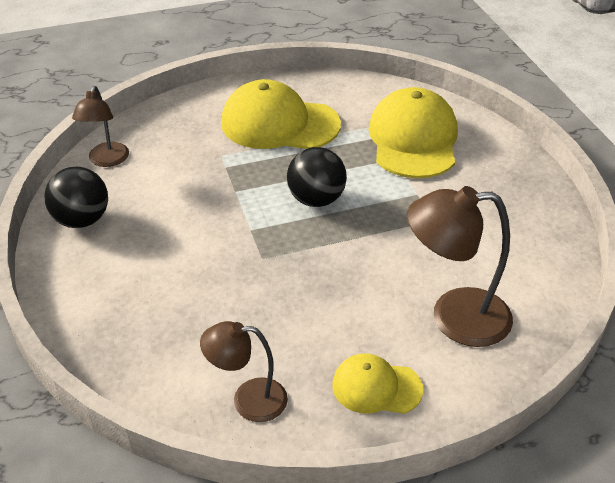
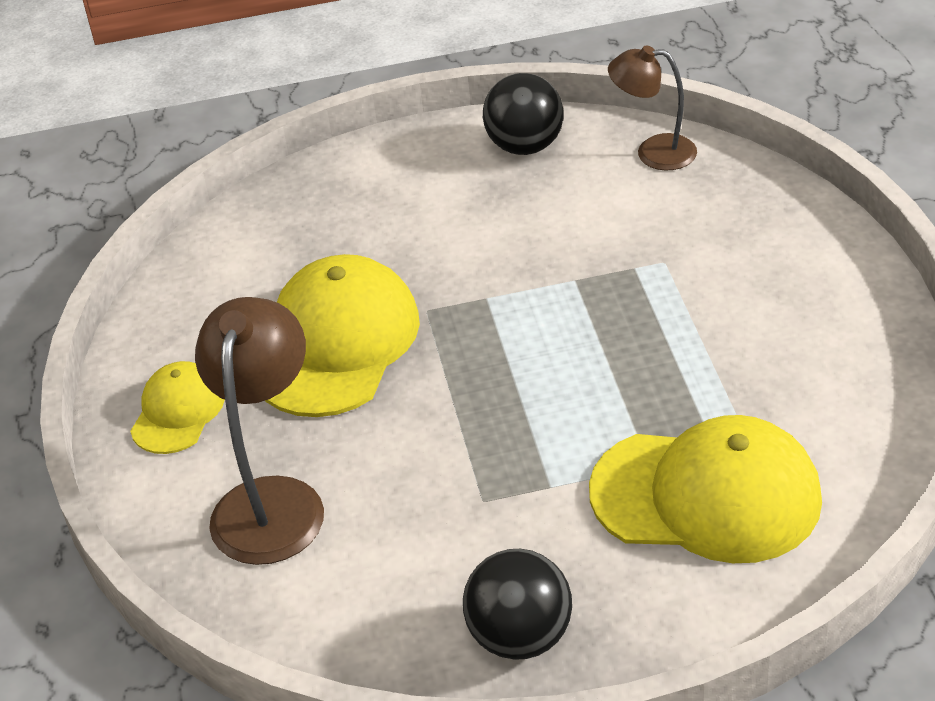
camera: 100 degrees right, 0 degrees up
brown lamp [200,321,288,422] -> none
yellow cap [221,79,341,149] -> yellow cap moved to [265,254,420,417]
black ball [287,147,347,207] -> black ball moved to [463,549,572,660]

